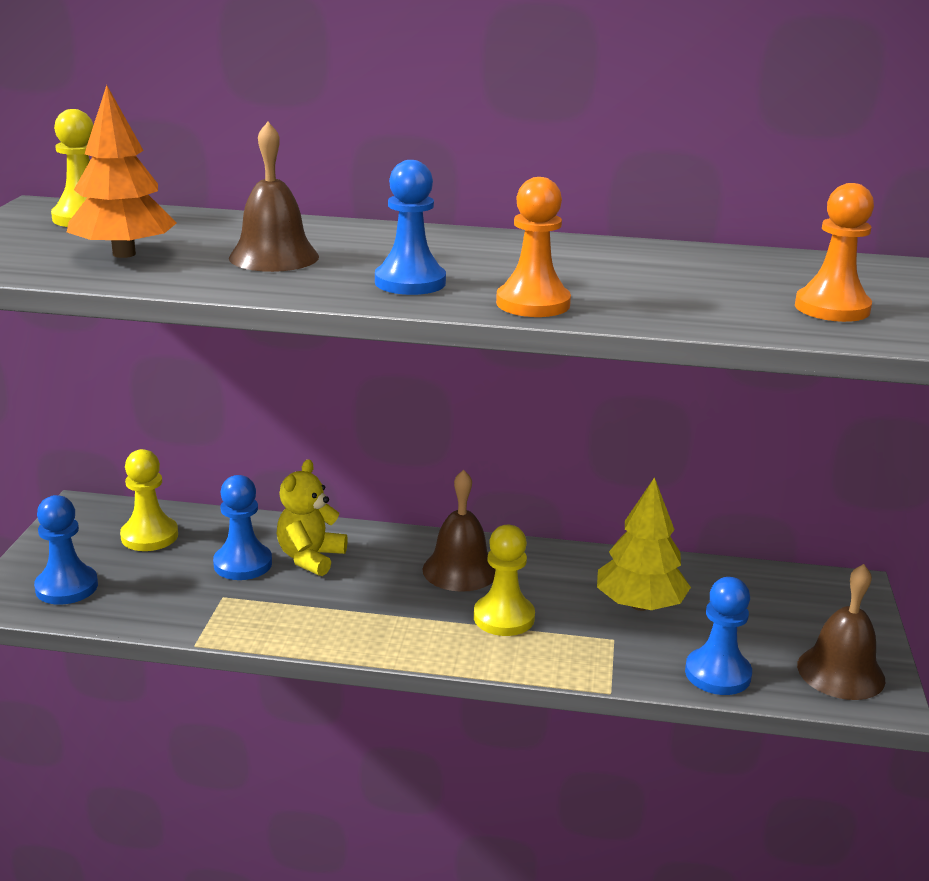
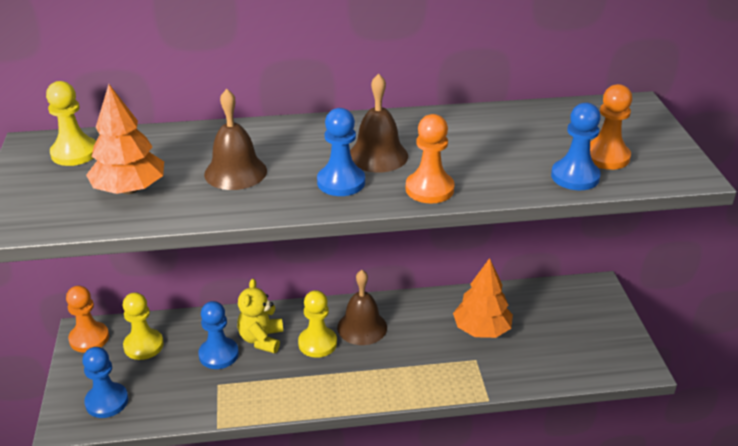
camera: 15 degrees left, 10 degrees up
yellow pawn [474,525,535,636] -> yellow pawn moved to [298,290,337,358]
yellow tree [597,477,691,611] -> orange tree [453,258,513,338]
blue pawn [685,577,752,695] -> blue pawn moved to [551,103,601,190]
brown bell [797,564,886,700] -> brown bell moved to [350,74,408,173]
none -> orange pawn [66,286,109,353]

